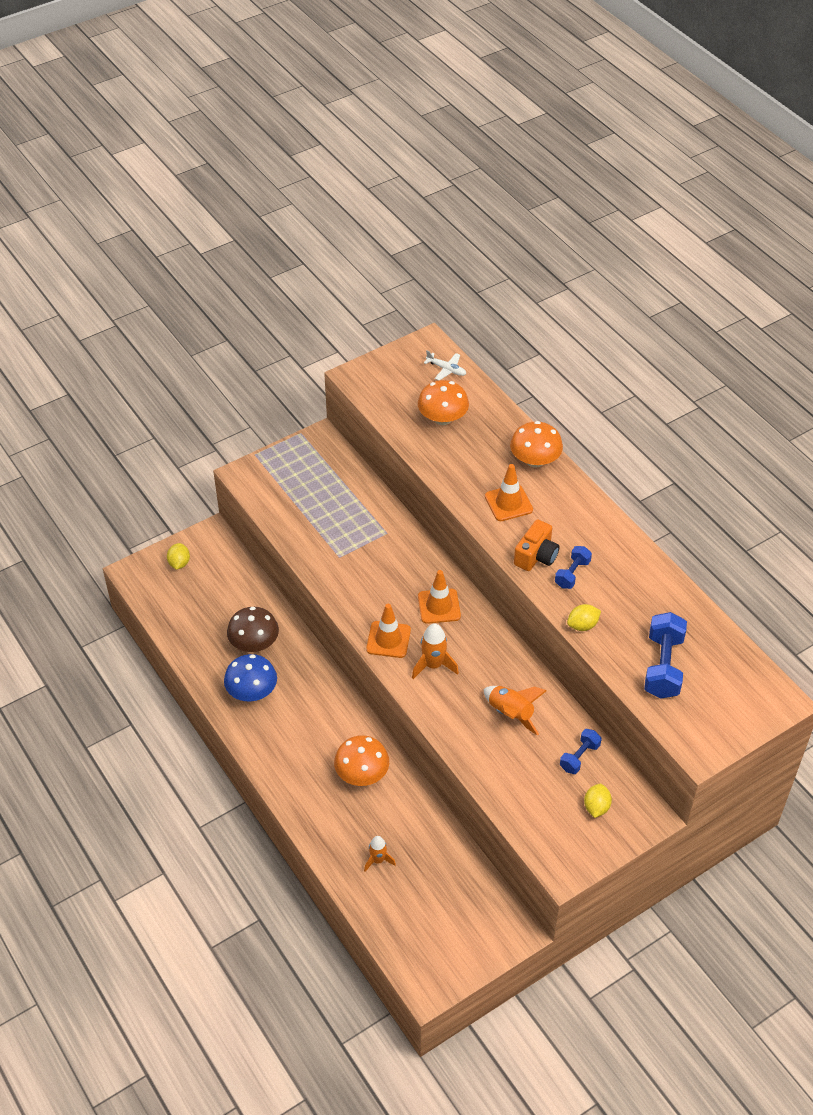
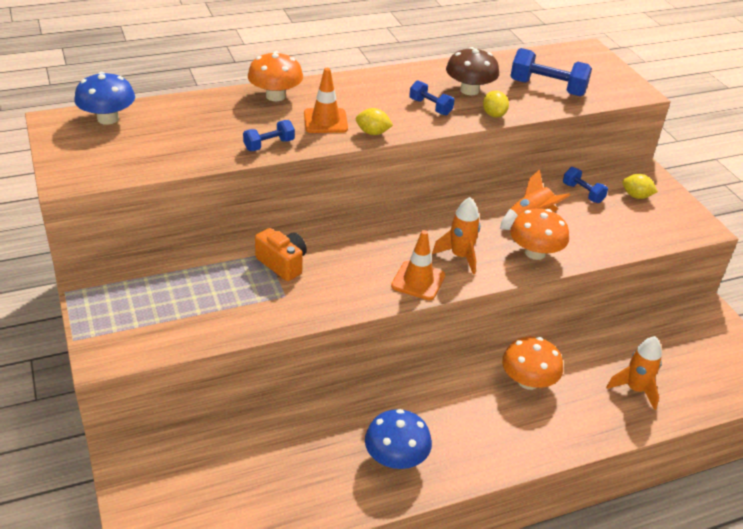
camera: 80 degrees left, 10 degrees down
yellow lemon [167,543,190,570] -> yellow lemon moved to [356,108,393,135]
brown mushroom [227,607,279,652] -> brown mushroom moved to [446,47,499,95]
orange rocket [364,836,396,872] -> orange rocket [606,336,662,410], size x1.51
orange mushroom [418,380,469,425] -> orange mushroom moved to [510,209,569,260]
orange traffic cone [418,570,461,624] -> none
white plane [424,351,466,380] -> blue mushroom [74,72,135,125]
orange camera [514,519,559,571] -> orange camera moved to [255,228,307,281]
none -> blue dumbbell [243,120,295,151]

